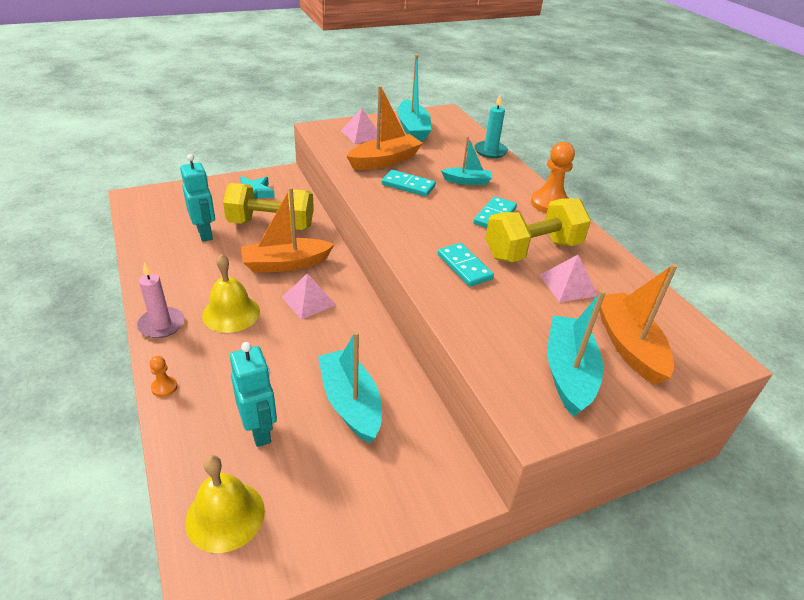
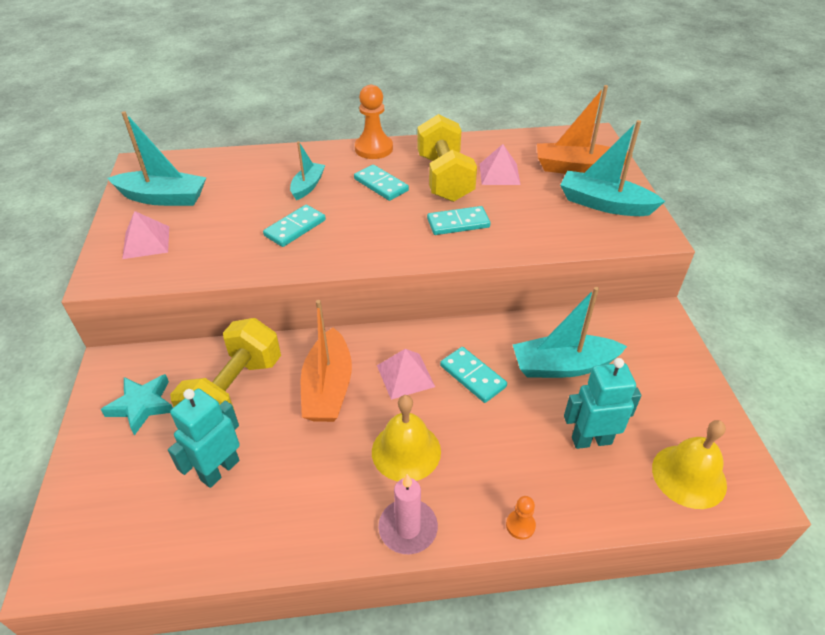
camera: 70 degrees left, 5 degrees up
turquoise robot [180,154,215,242] -> turquoise robot turned 45 degrees counterclockwise [168,389,240,488]
orange boat [346,86,423,170] -> none
turquoise candle [474,94,508,158] -> none
none -> turquoise domino [440,347,507,403]

